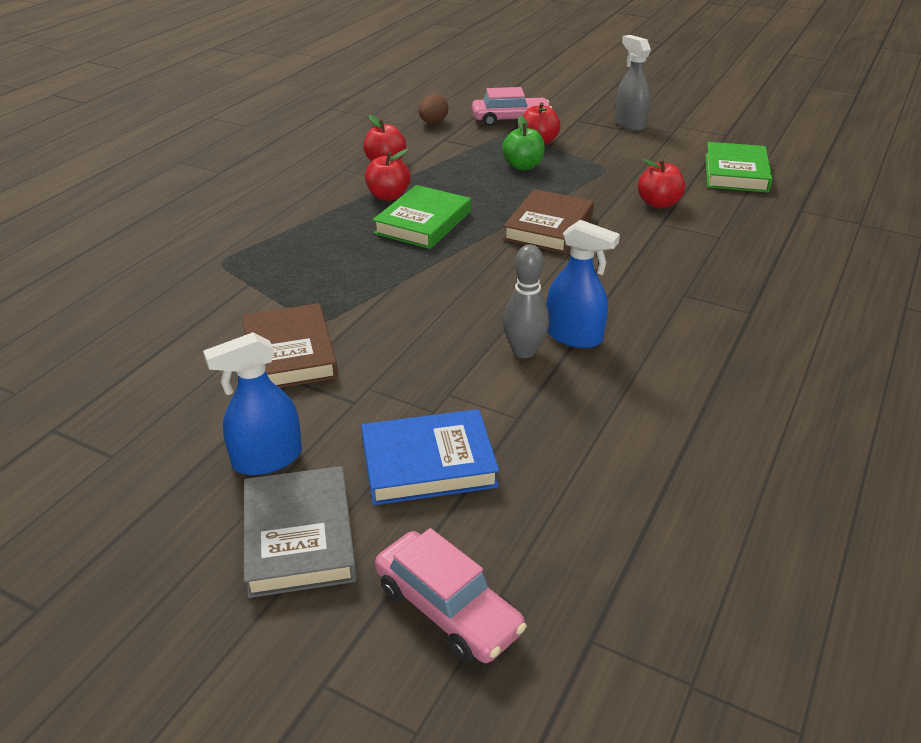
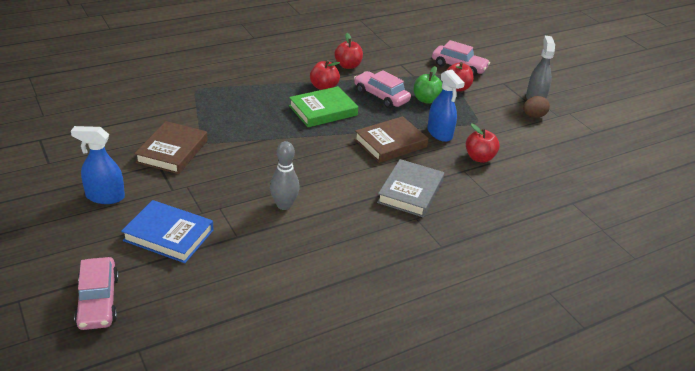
camera: 30 degrees right, 0 degrees up
grey book [244,466,357,598] -> grey book moved to [377,159,444,218]
brown egg [419,94,448,123] -> brown egg moved to [523,96,550,118]
blue spray bottle [547,220,620,348] -> blue spray bottle moved to [427,70,465,142]
green book [705,142,772,193] -> none
none -> pink car [354,70,411,108]

